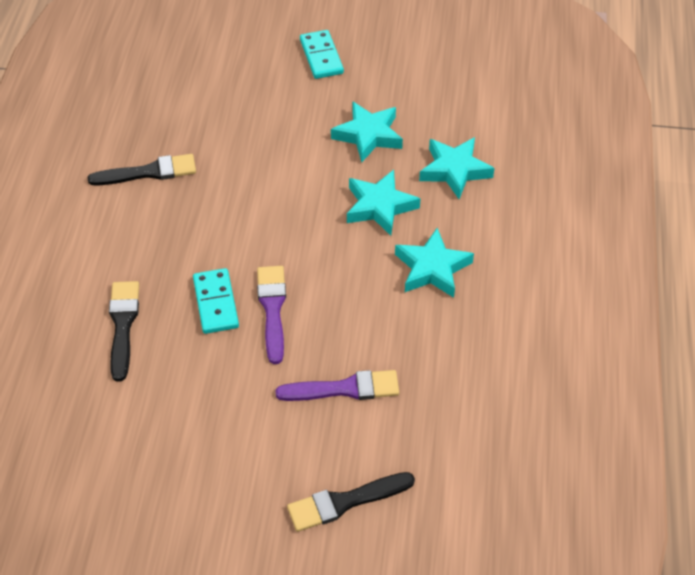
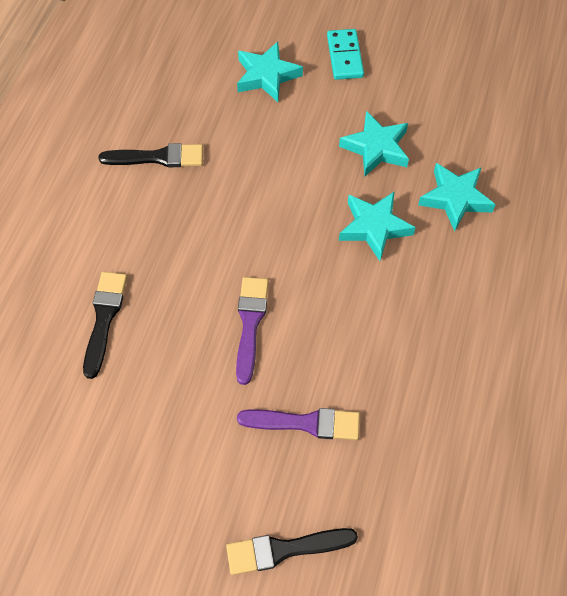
camera: 10 degrees right, 10 degrees up
turquoise domino [193,268,239,334] -> none
turquoise star [395,228,474,298] -> turquoise star moved to [237,42,303,102]

